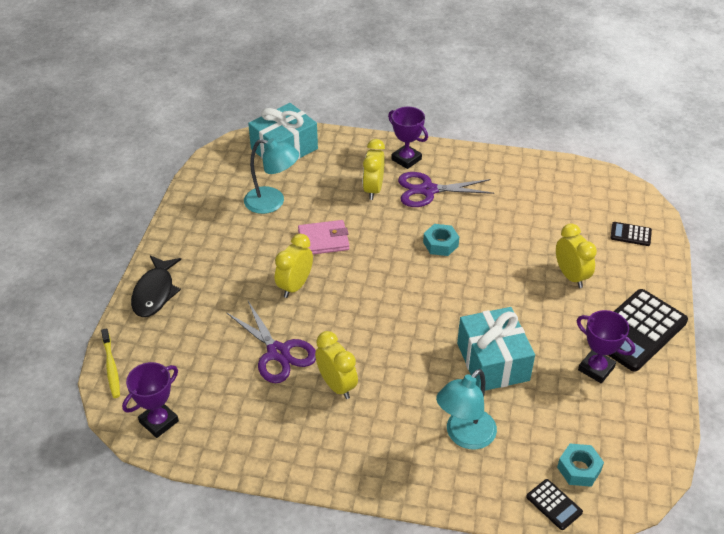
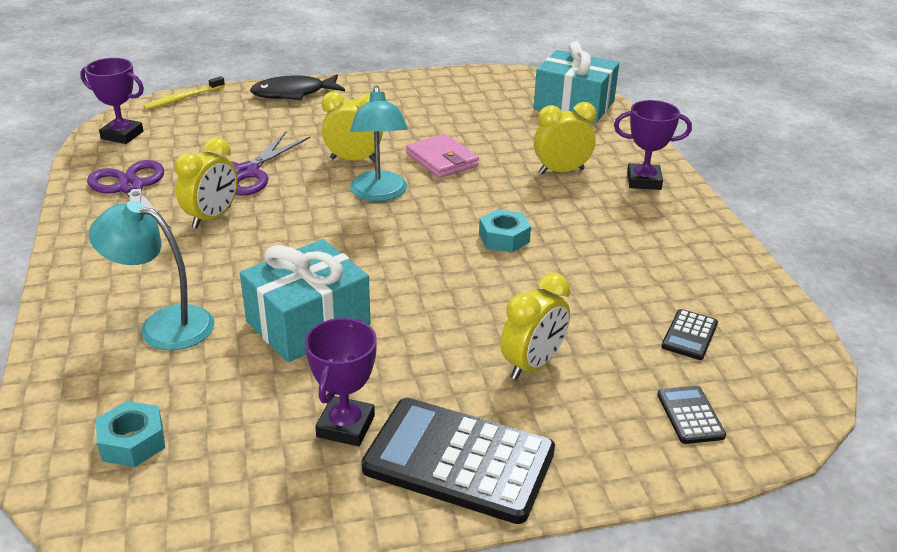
camera: 65 degrees right, 10 degrees down
turquoise lamp [244,138,299,214] -> turquoise lamp moved to [350,86,408,201]
purple trophy [388,107,428,169] -> purple trophy turned 75 degrees clockwise [614,100,692,190]
purple scissors [398,172,494,207] -> purple scissors moved to [87,160,171,228]
black calculator [526,479,583,530] -> black calculator moved to [661,309,718,360]

